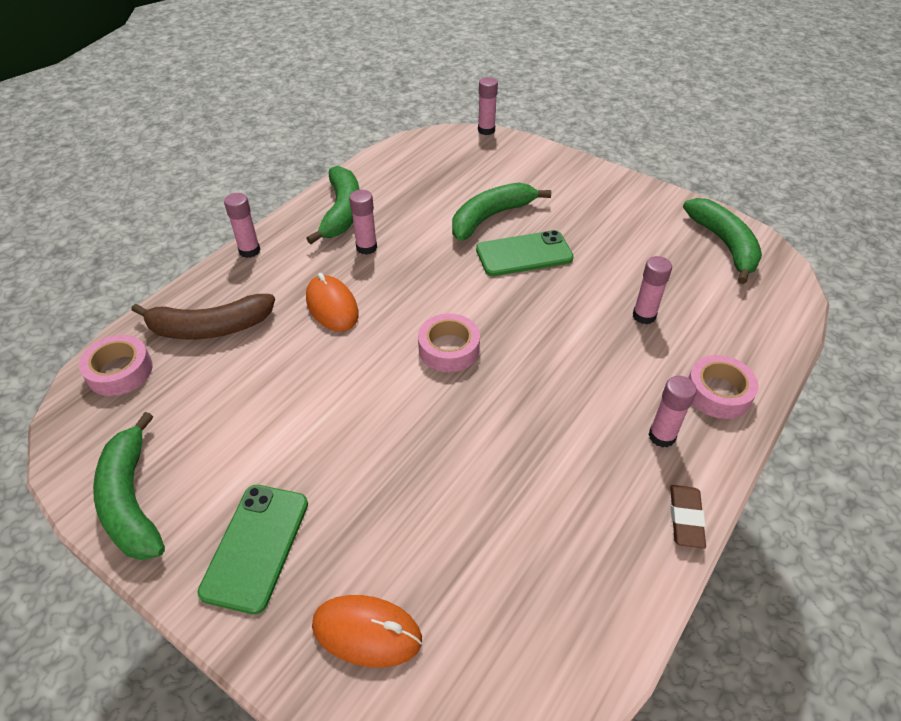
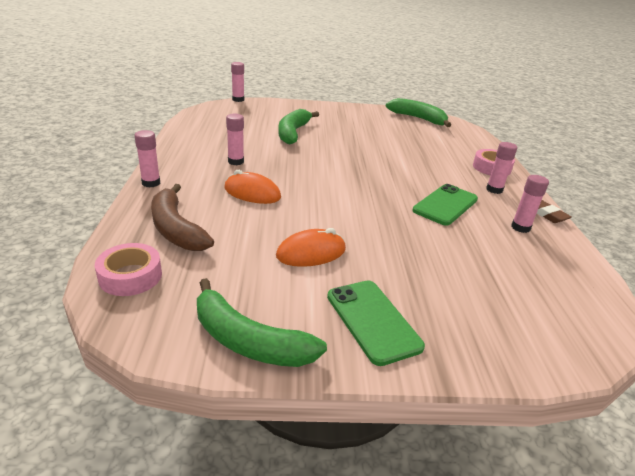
camera: 40 degrees left, 15 degrees down
brown banana [131,294,275,339] -> brown banana turned 105 degrees clockwise [151,184,214,251]
green banana [306,166,360,244] -> none
orange mouse [312,595,422,667] -> orange mouse moved to [276,228,346,267]
pink tape [418,313,480,372] -> none
green phone [476,230,574,276] -> green phone moved to [413,184,478,226]
pink glue stick [633,256,672,325] -> pink glue stick moved to [511,175,549,233]

